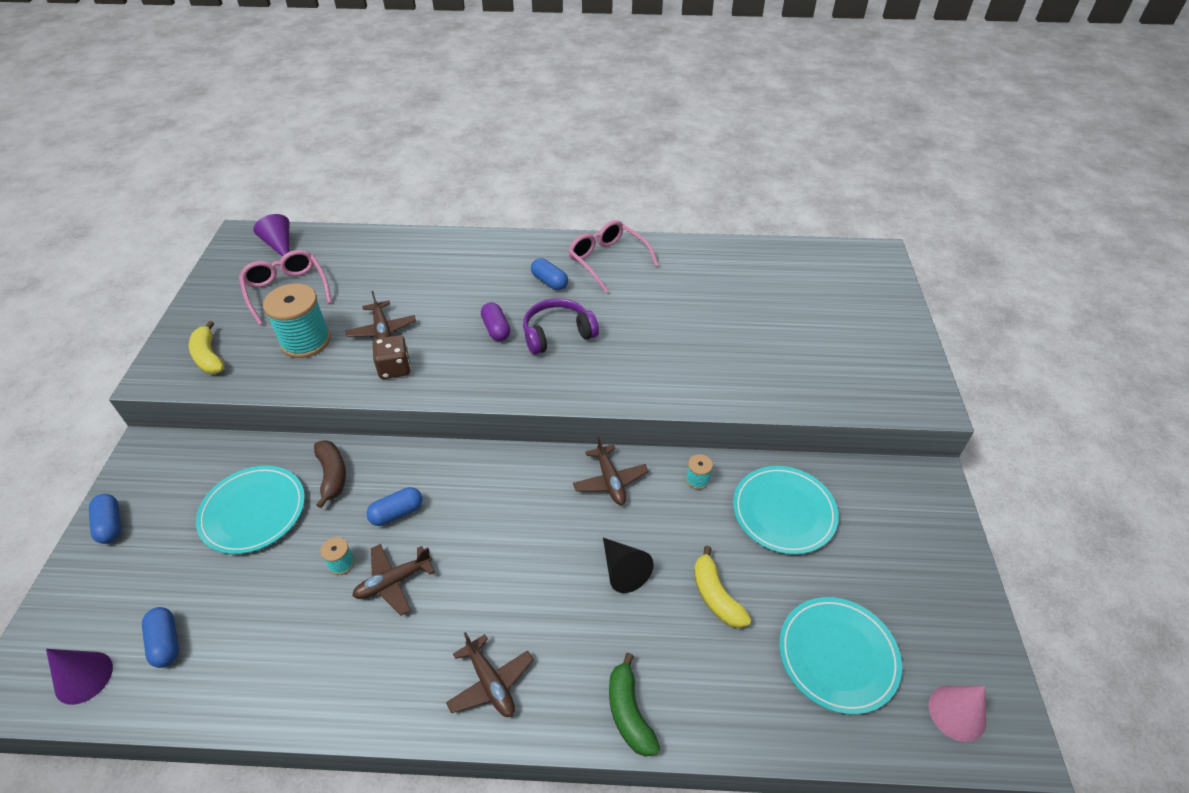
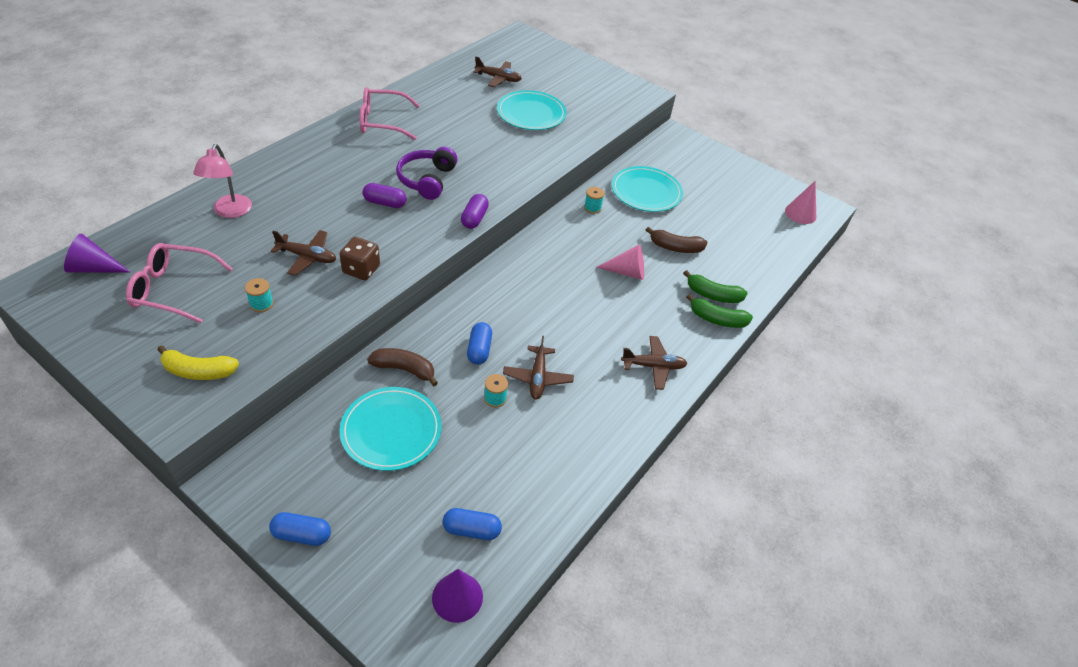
camera: 60 degrees left, 0 degrees up
turquoise spool [263,283,331,358] -> turquoise spool [245,278,274,312], size x0.45
blue capsule [531,258,568,290] -> none
brown plane [573,436,649,505] -> brown plane moved to [473,56,522,87]
black cone [603,538,654,593] -> pink cone [596,244,644,280]
yellow banana [694,546,751,628] -> brown banana [646,227,708,253]
turquoise plate [779,597,902,715] -> turquoise plate moved to [497,90,566,130]
none -> pink lamp [193,144,252,218]
none -> purple capsule [461,194,489,229]
none -> green banana [683,270,748,303]

